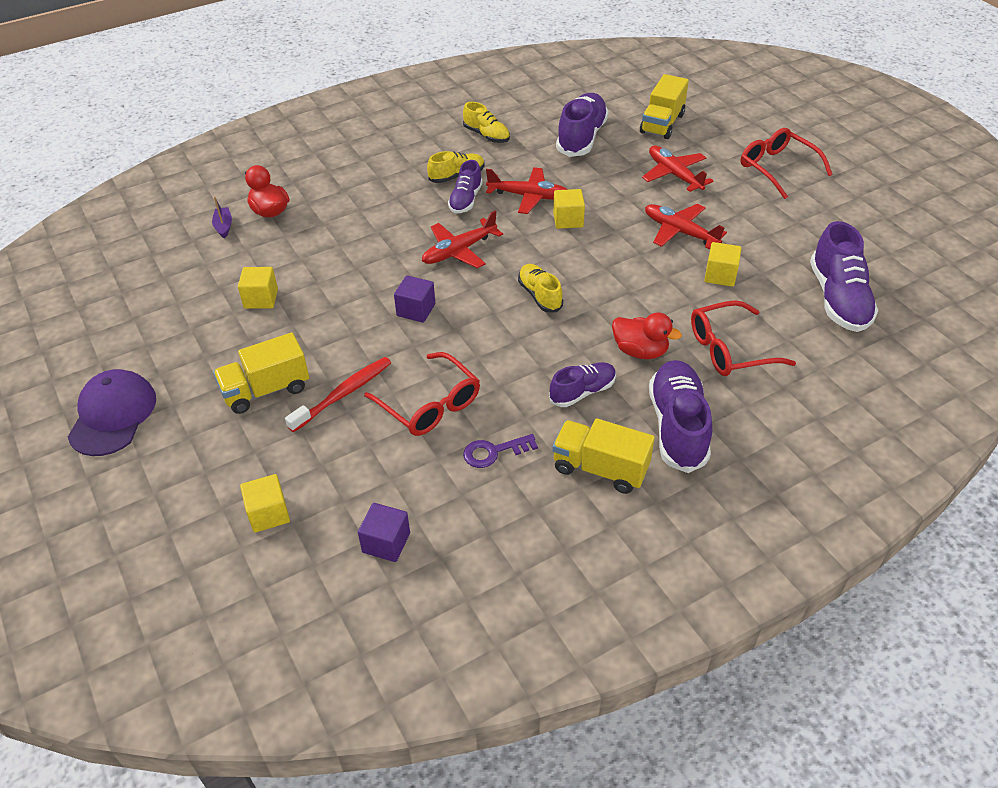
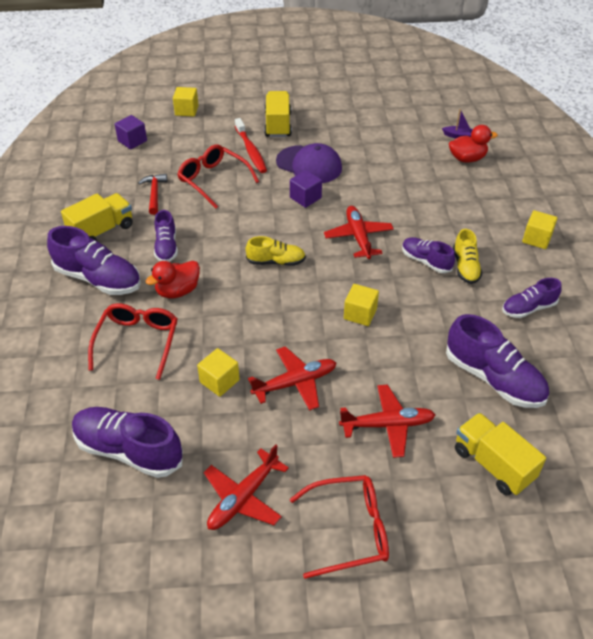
camera: 115 degrees right, 0 degrees up
purple cap [68,369,156,456] -> purple cap moved to [276,143,342,183]
yellow cube [238,267,278,309] -> yellow cube moved to [522,210,558,249]
red glasses [364,352,480,436] -> red glasses turned 60 degrees clockwise [177,144,259,209]
yellow shoe [463,102,510,143] -> purple shoe [502,278,562,318]
purple key [463,434,538,468] -> red hammer [138,174,167,215]
red plane [486,167,568,214] -> red plane moved to [204,445,289,530]

